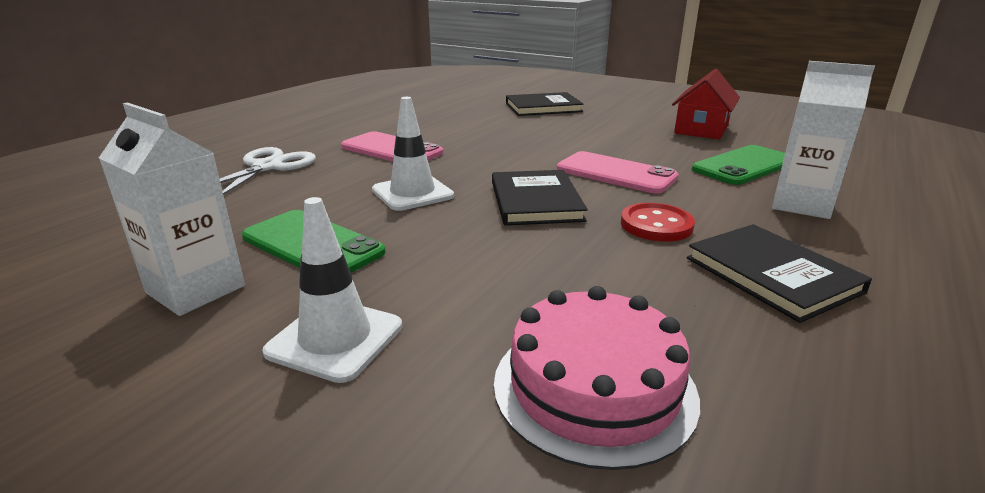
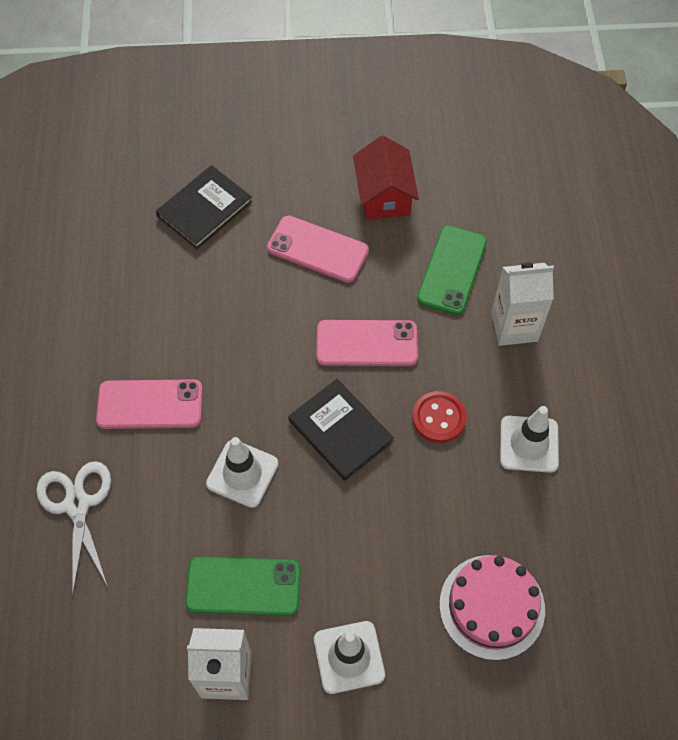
camera: 35 degrees left, 35 degrees up
black book [687,224,872,323] -> white traffic cone [500,406,559,473]
none -> pink phone [267,215,369,283]

